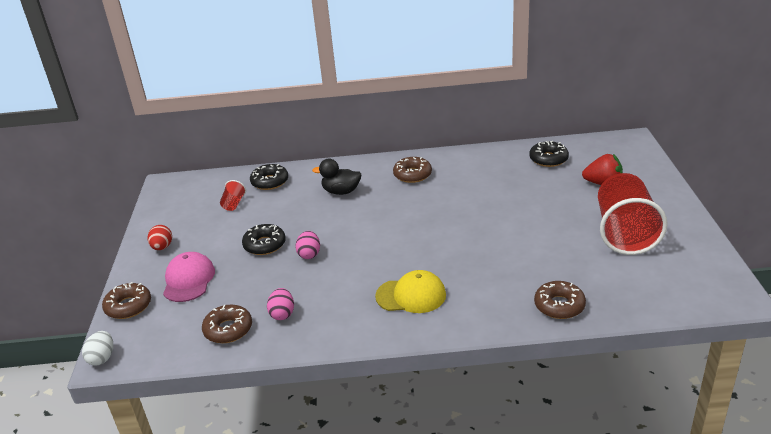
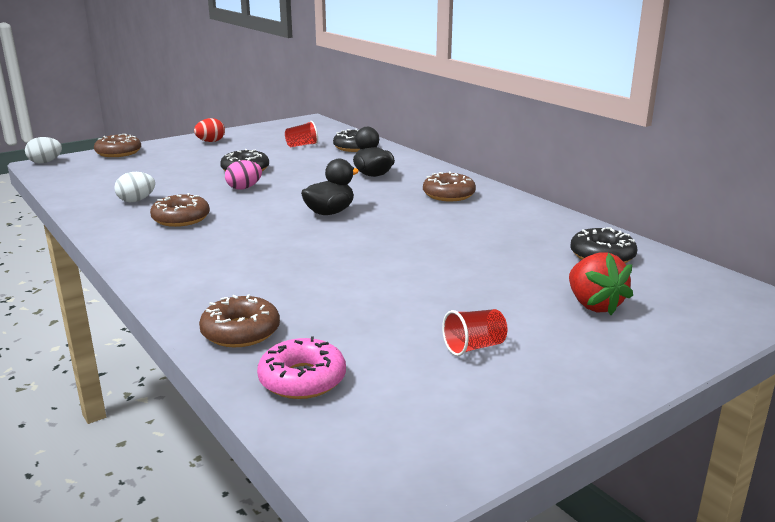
camera: 55 degrees right, 10 degrees down
pink cap [163,252,215,302] -> none
brown donut [202,305,252,343] -> brown donut moved to [150,193,210,227]
pink egg [267,288,294,320] -> white egg [114,172,155,202]
yellow cap [375,270,446,313] -> none
red cup [598,173,668,255] -> red cup [442,309,508,356], size x0.40
none -> pink donut [257,336,346,399]
none -> black duck [301,159,359,215]

